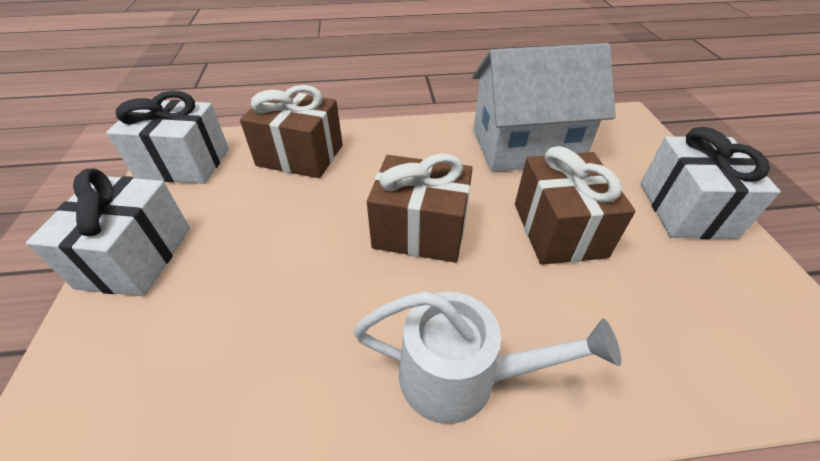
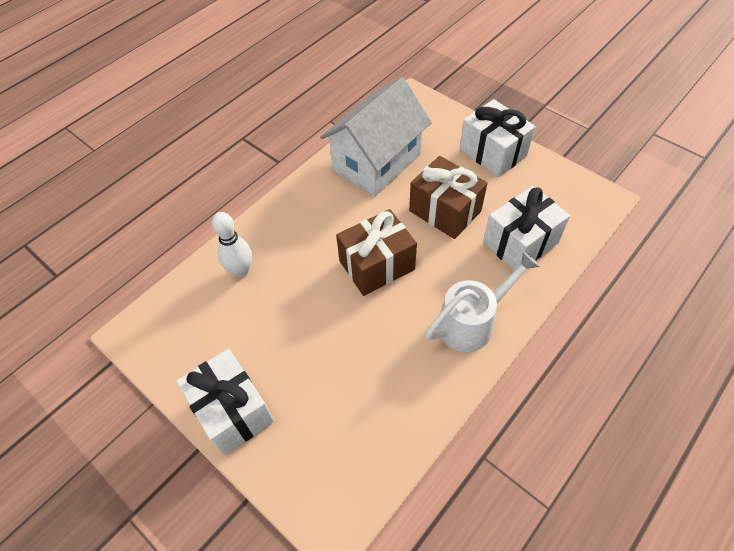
camera: 40 degrees left, 10 degrees up
white gift [106,91,229,184] -> white gift moved to [483,186,570,271]
brown gift [240,85,343,178] -> white bowling pin [212,212,252,277]

